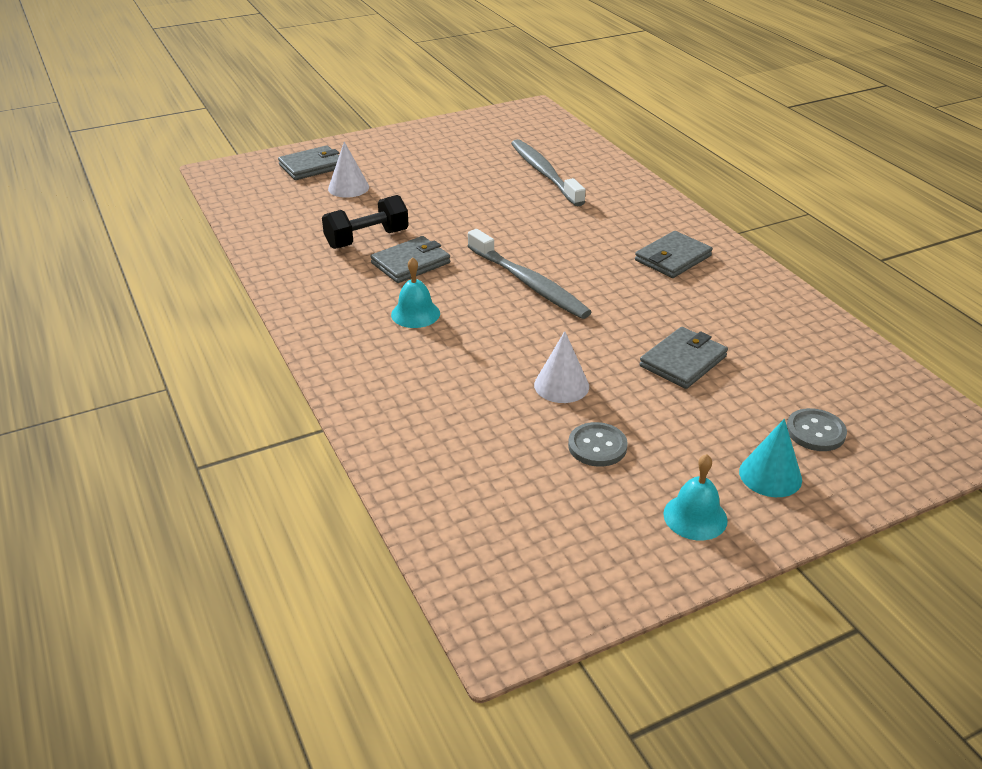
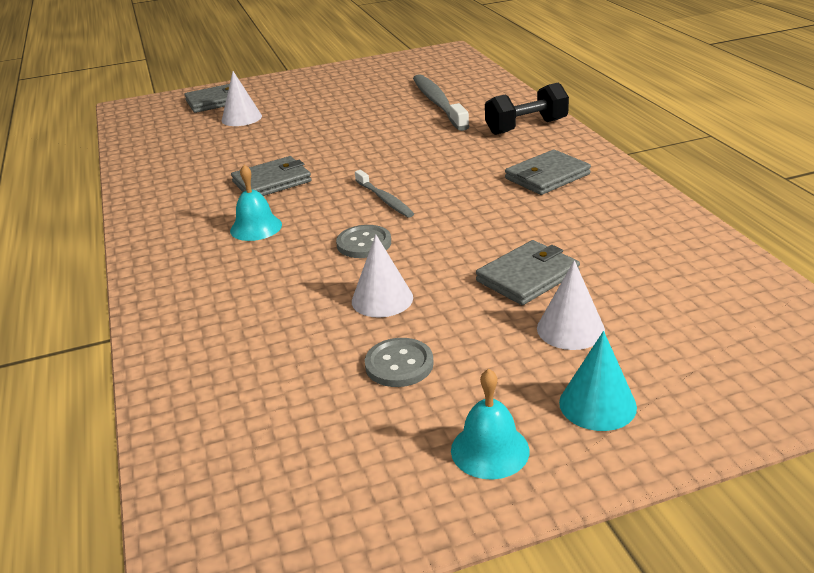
camera: 10 degrees right, 5 degrees down
black dumbbell [322,195,409,249] -> black dumbbell moved to [485,82,569,135]
grey toothbrush [468,229,591,319] -> grey toothbrush [355,170,414,218], size x0.56
grey button [787,408,847,451] -> grey button moved to [336,225,391,258]
none -> white cone [537,260,605,350]

